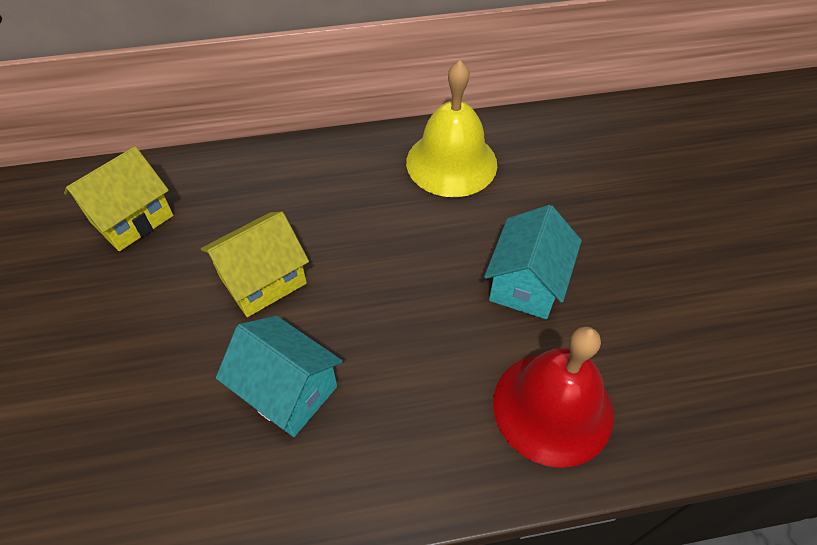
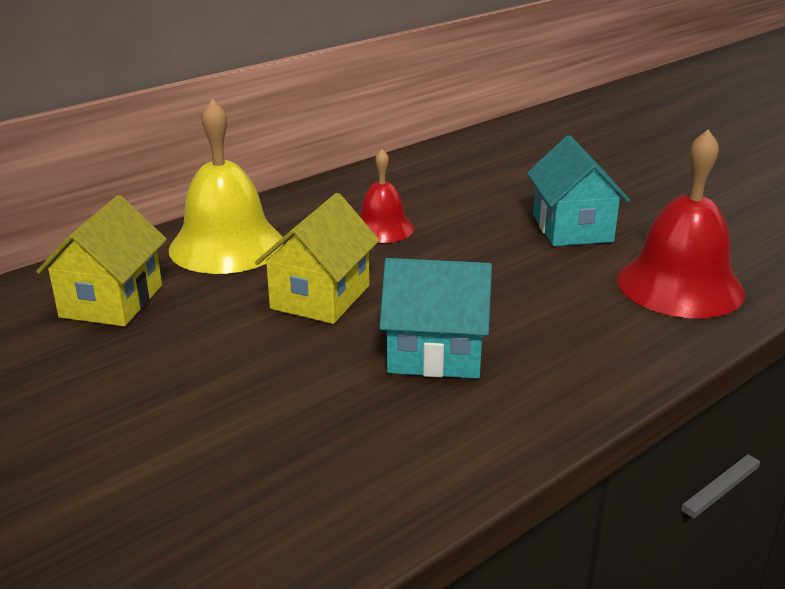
camera: 30 degrees left, 25 degrees down
yellow bell [406,60,497,197] -> yellow bell moved to [168,99,285,274]
none -> red bell [359,149,414,243]

